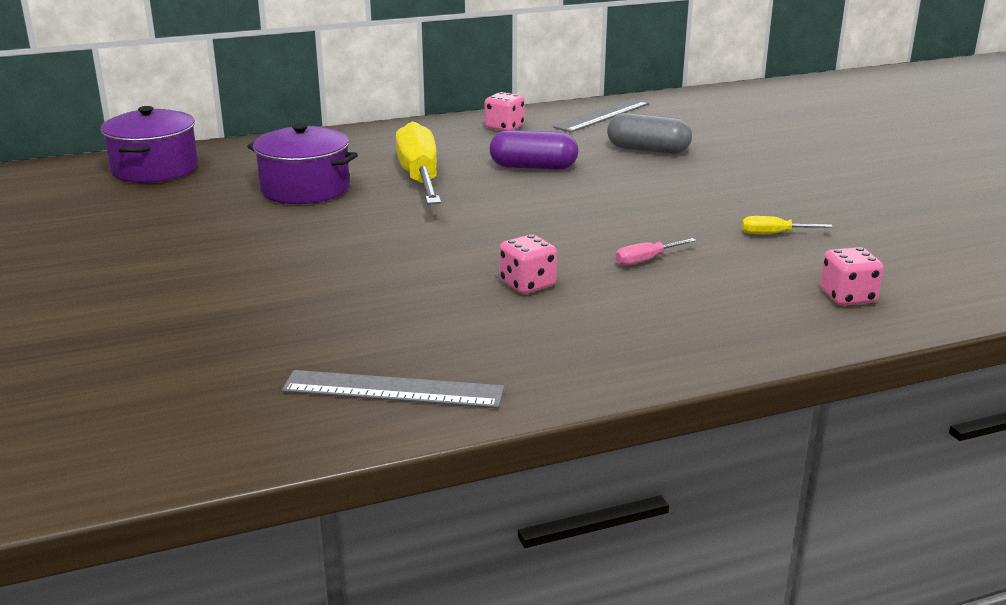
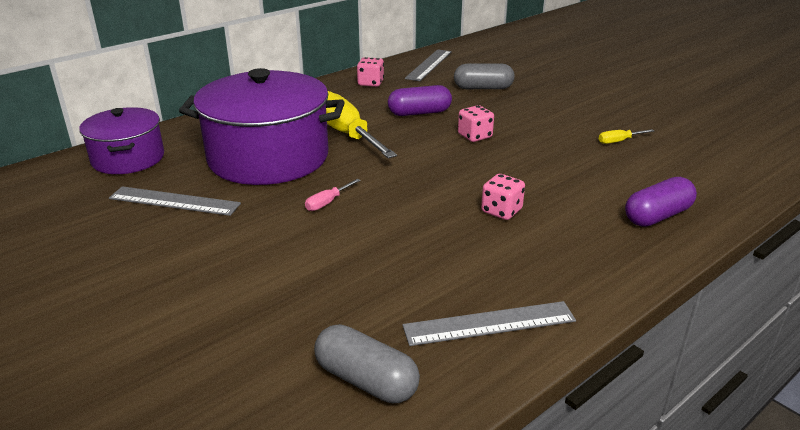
camera: 20 degrees left, 5 degrees up
purple pot [247,123,358,204] -> purple pot [179,68,345,185], size x1.71
pink screwdriver [615,238,696,266] -> pink screwdriver moved to [305,179,361,211]
pink dice [820,247,884,306] -> pink dice moved to [458,105,494,142]
none -> grey ruler [109,186,241,216]
none -> grey capsule [314,324,420,403]
none -> purple capsule [625,177,697,227]

